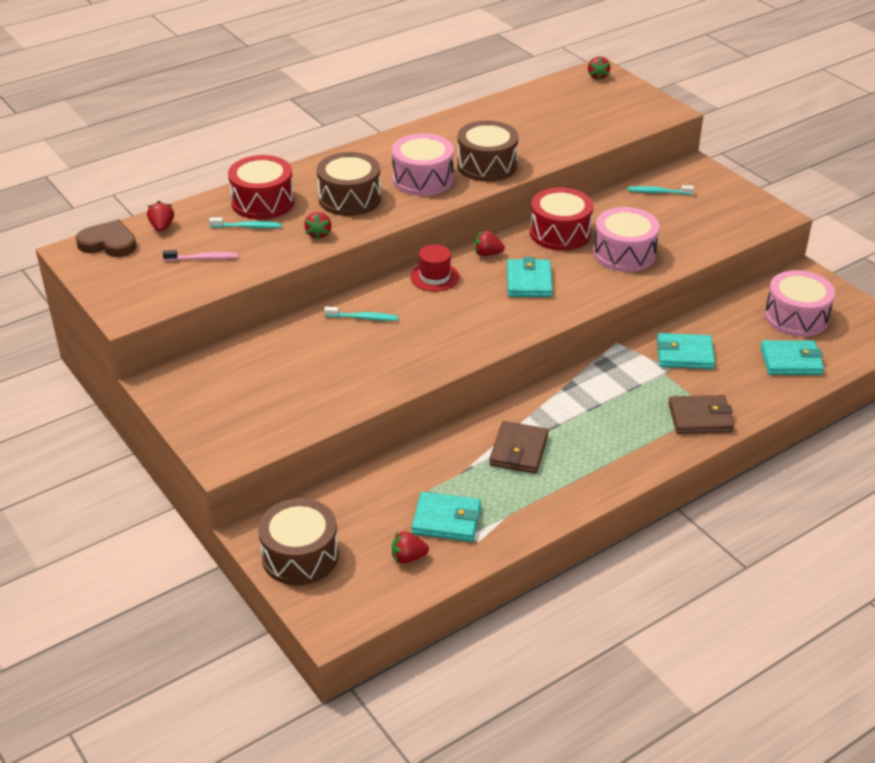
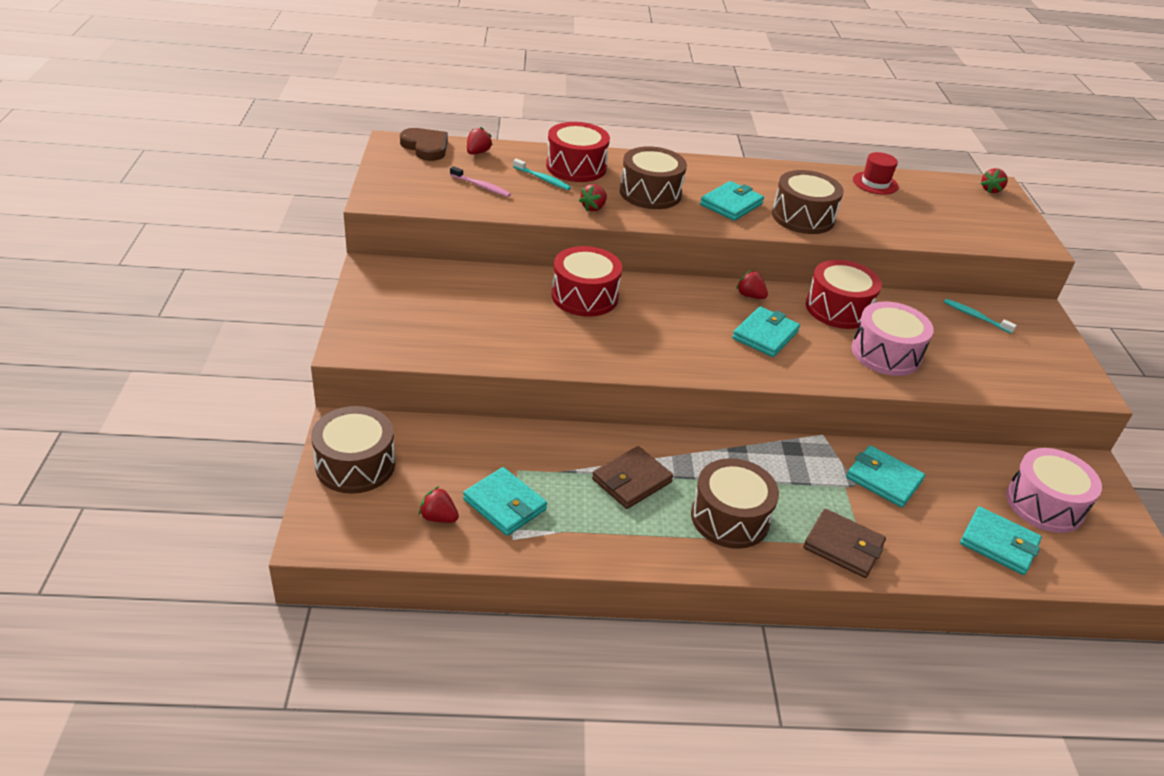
camera: 30 degrees right, 0 degrees up
turquoise toothbrush [324,307,398,321] -> red drum [552,246,622,317]
pink drum [392,134,454,196] -> turquoise wallet [700,181,764,221]
red hat [410,245,460,292] -> red hat moved to [853,152,899,195]
none -> brown drum [691,458,779,549]

